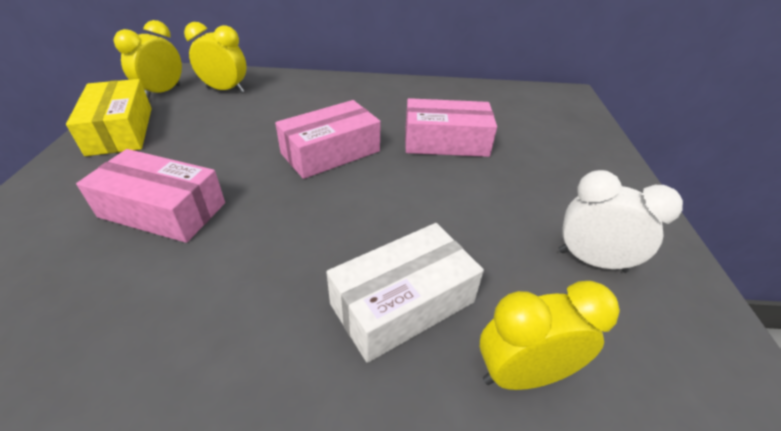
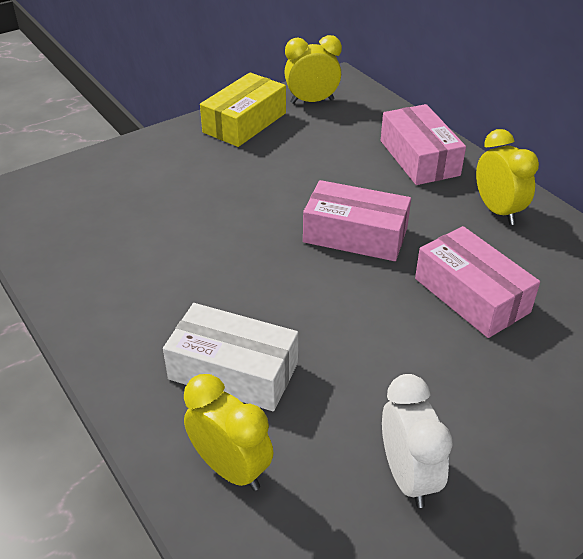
camera: 55 degrees right, 0 degrees up
pink box [76,149,225,243] -> pink box moved to [381,104,466,185]
yellow clock [184,22,247,93] -> yellow clock moved to [476,129,539,225]

